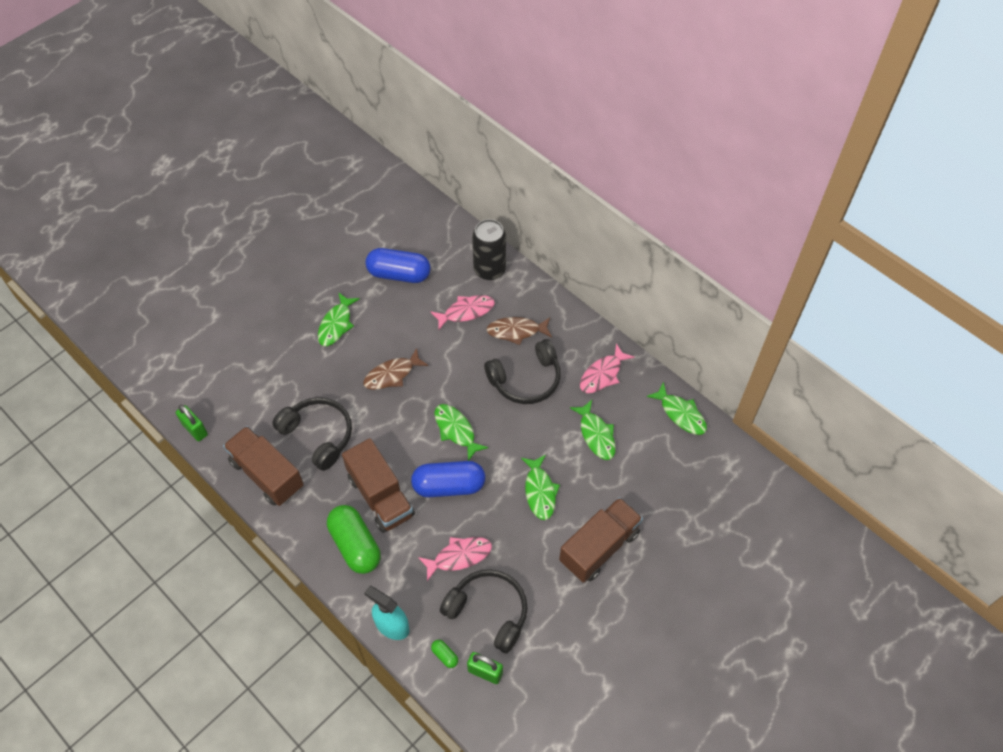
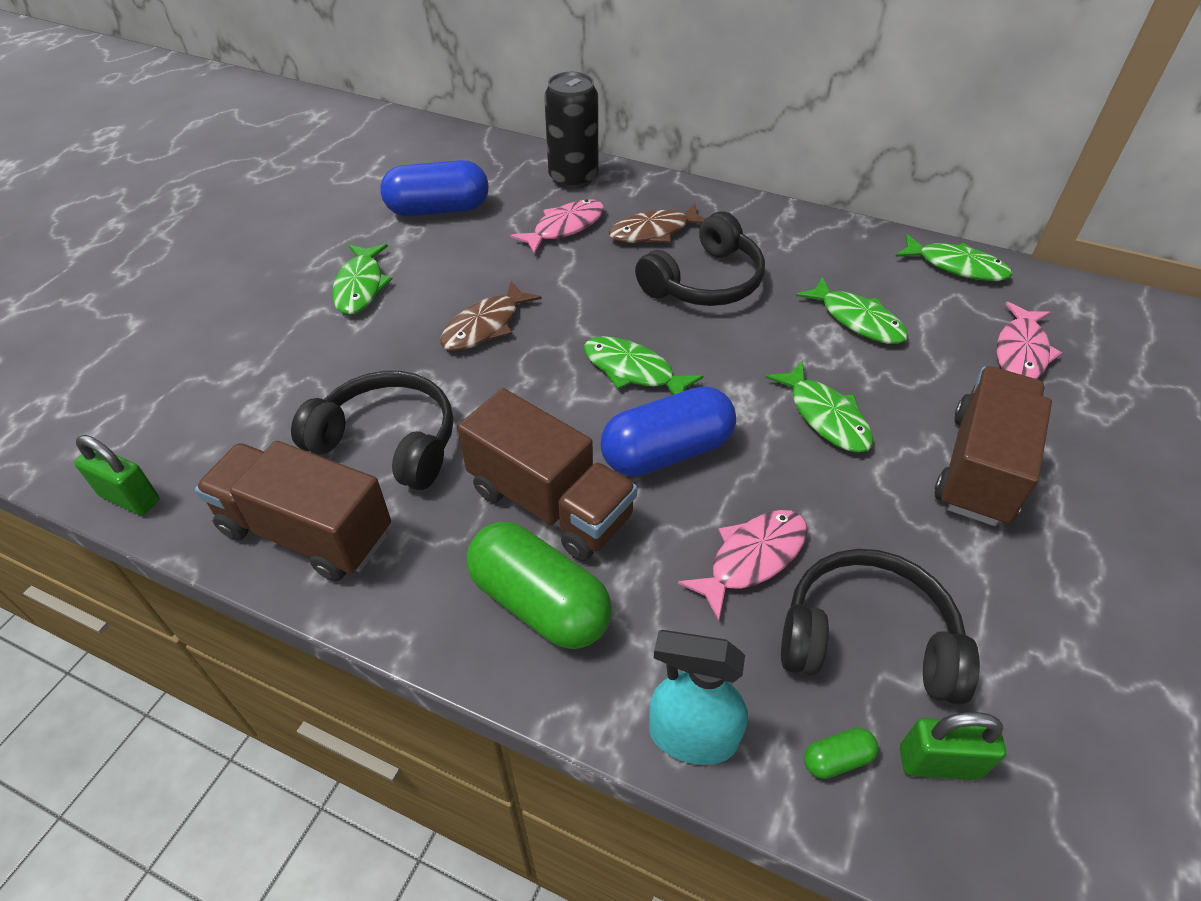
camera: 20 degrees left, 10 degrees down
green capsule [431,640,458,668] -> green capsule turned 45 degrees counterclockwise [804,728,878,779]
pink fish [580,343,635,393] -> pink fish moved to [997,302,1062,379]

